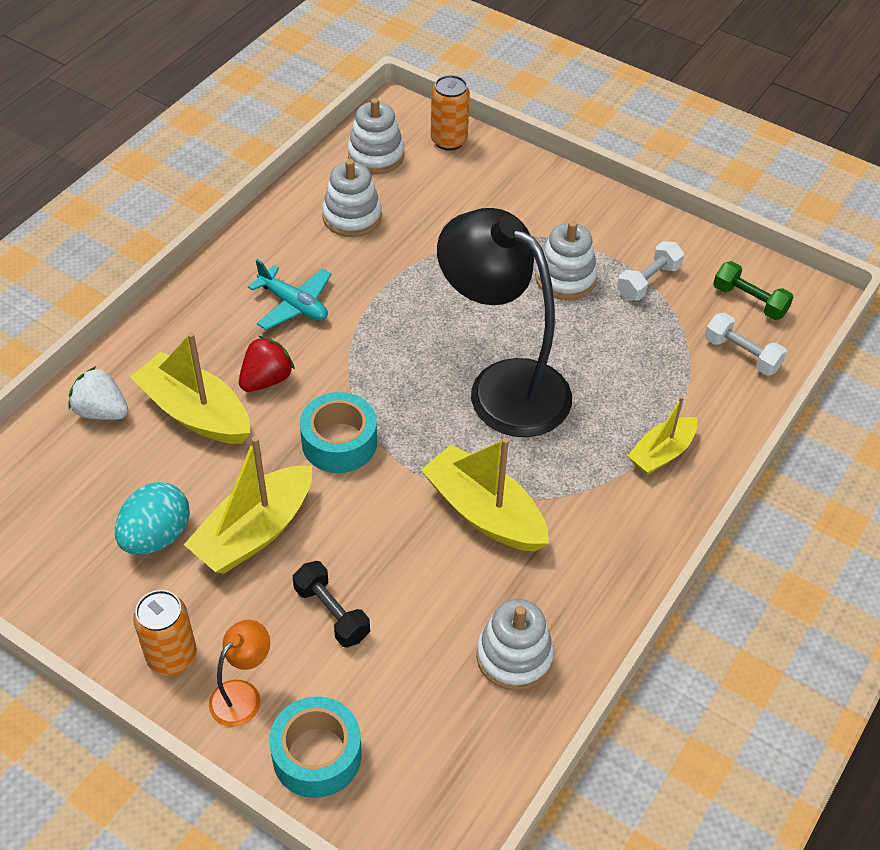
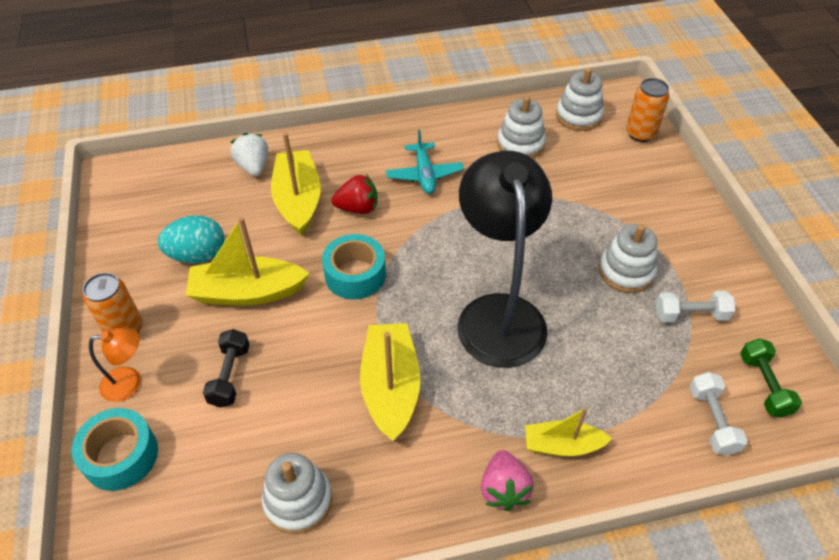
camera: 45 degrees right, 0 degrees up
none -> pink strawberry [481,450,534,511]

